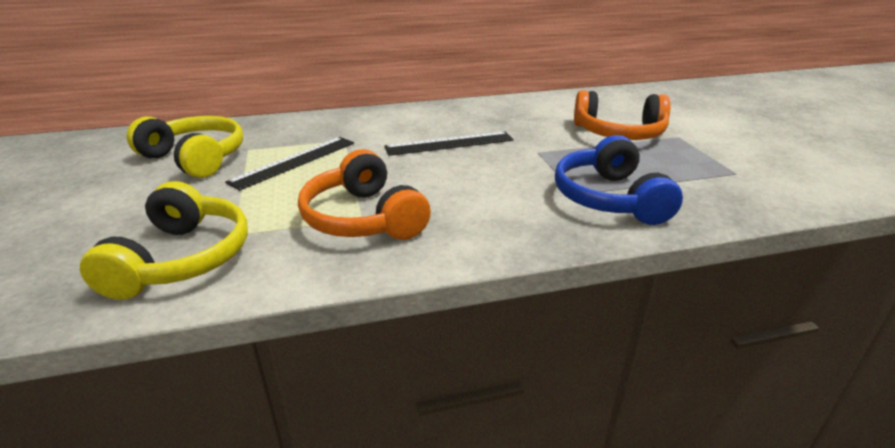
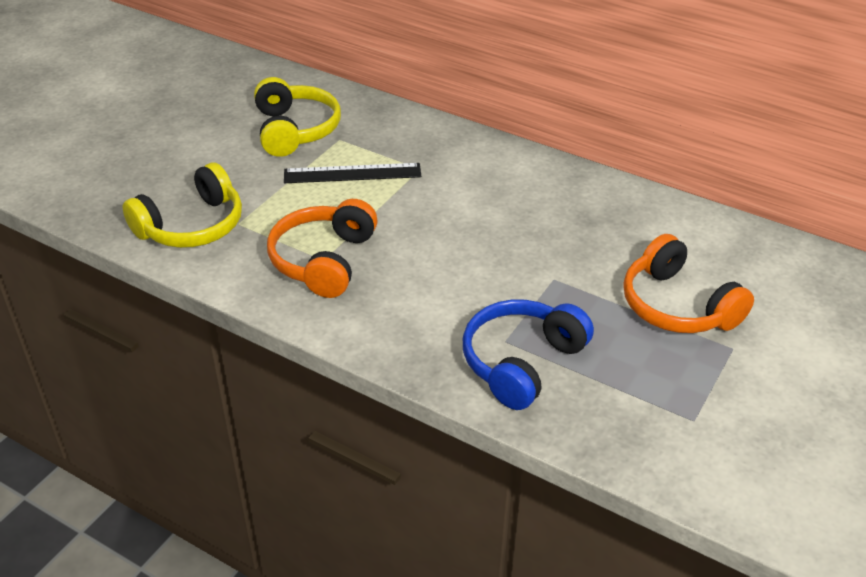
camera: 45 degrees right, 10 degrees up
black ruler [384,131,514,156] -> none

